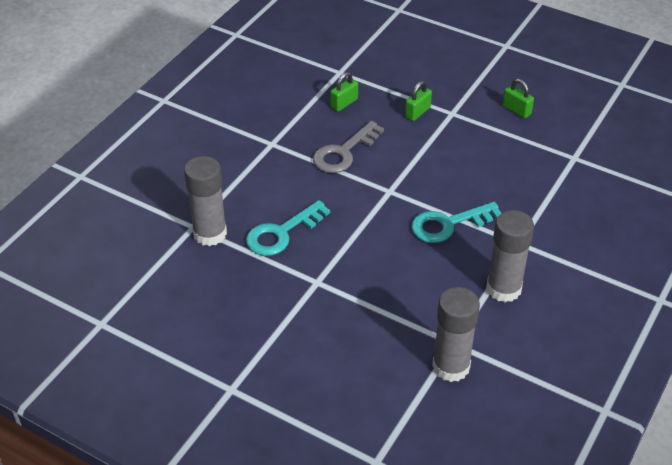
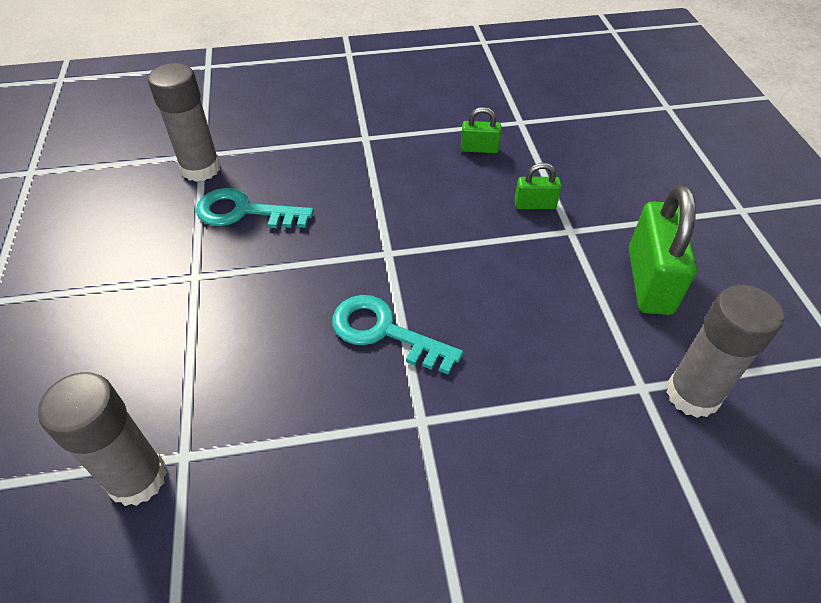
camera: 50 degrees right, 5 degrees up
grey key [313,121,384,173] -> none
grey glue stick [486,210,534,302] -> grey glue stick moved to [666,285,784,418]
green padlock [503,79,534,118] -> green padlock [629,185,697,315], size x1.99

